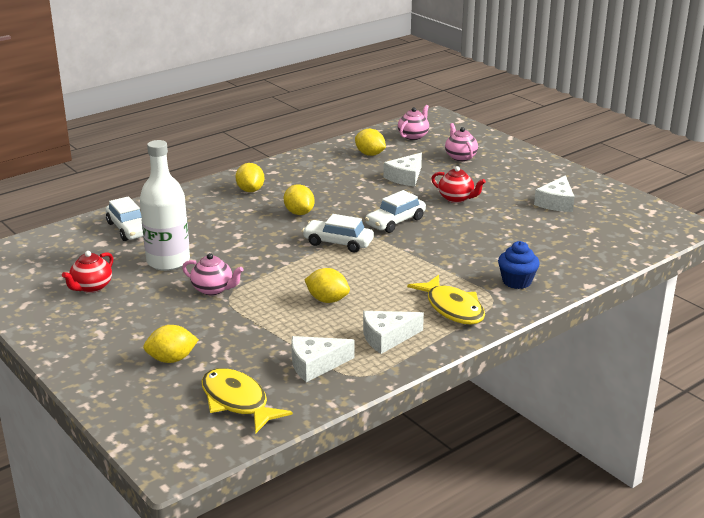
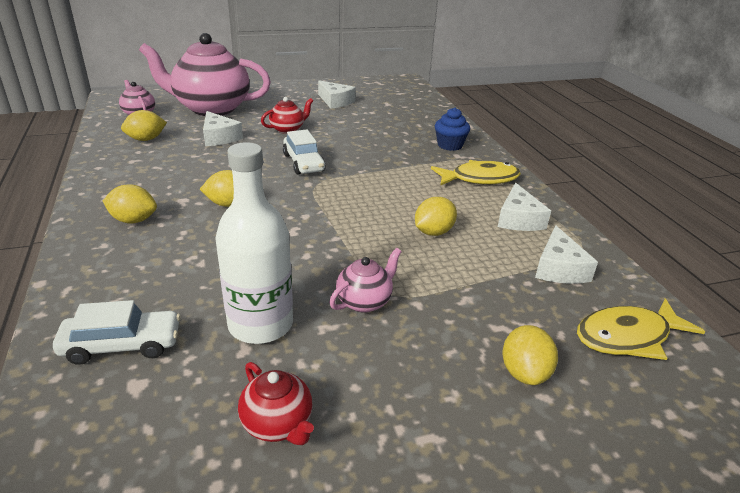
camera: 70 degrees left, 5 degrees up
white car [302,214,374,252] -> none
pink teapot [445,123,478,161] -> pink teapot [139,33,271,116], size x2.30

